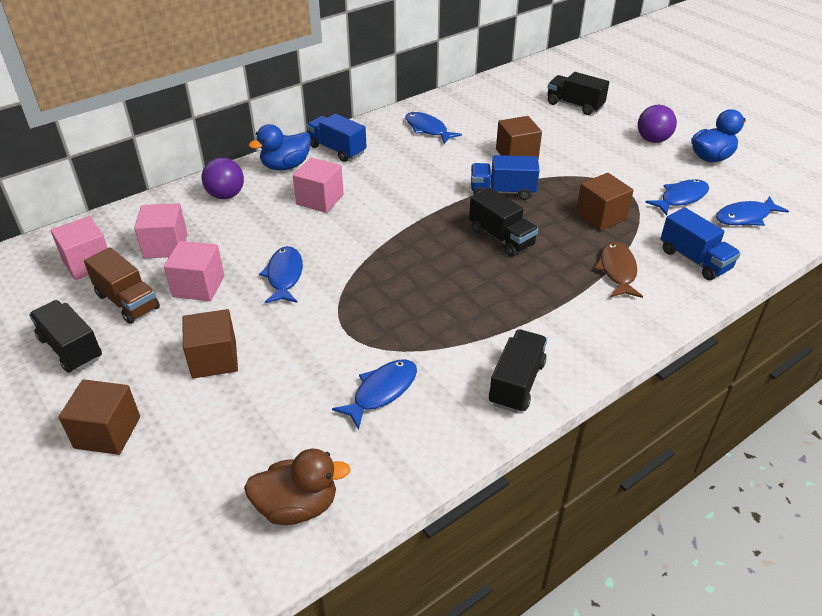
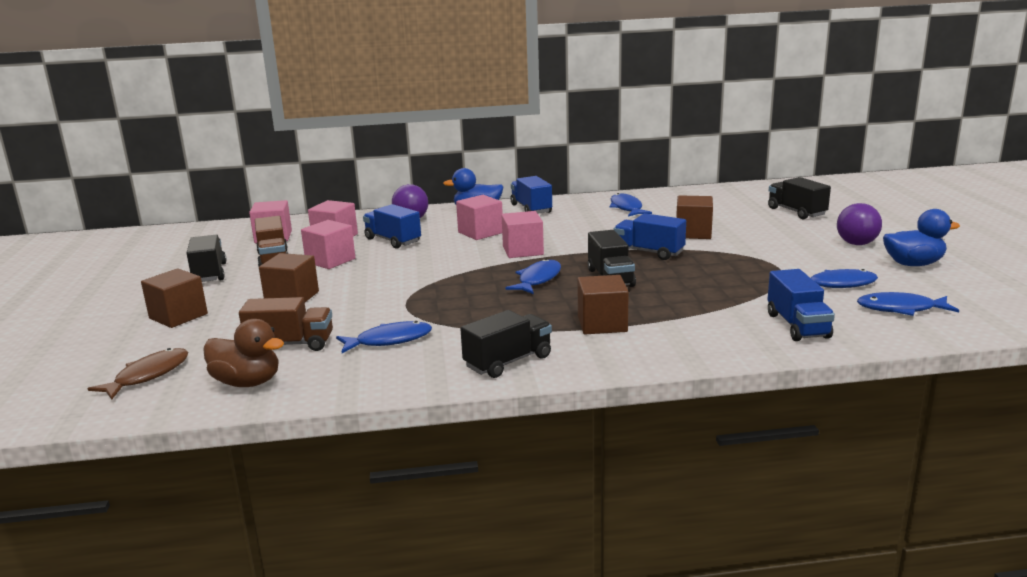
camera: 30 degrees right, 20 degrees down
blue fish [259,246,303,303] -> blue fish moved to [505,259,561,294]
brown cube [576,173,634,231] -> brown cube moved to [577,275,629,334]
brown fish [594,241,643,298] -> brown fish moved to [87,348,188,400]
none -> brown truck [239,297,333,351]
none -> blue truck [363,204,421,249]
none -> pink cube [501,211,544,258]

